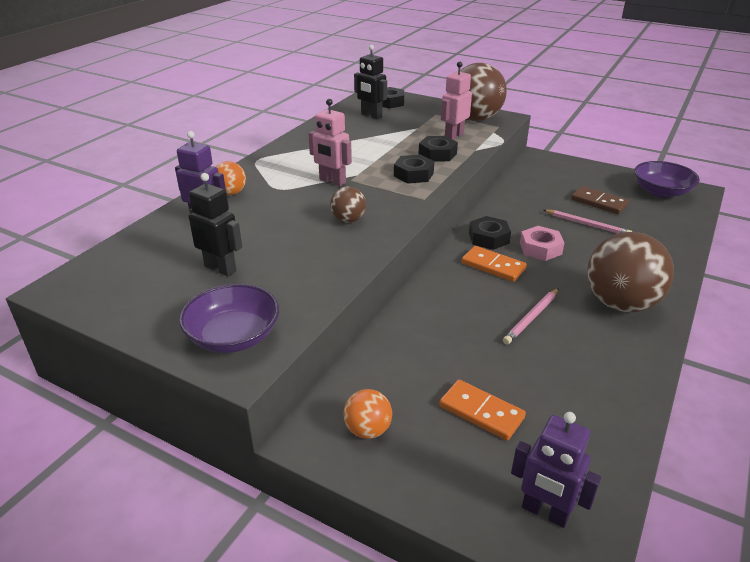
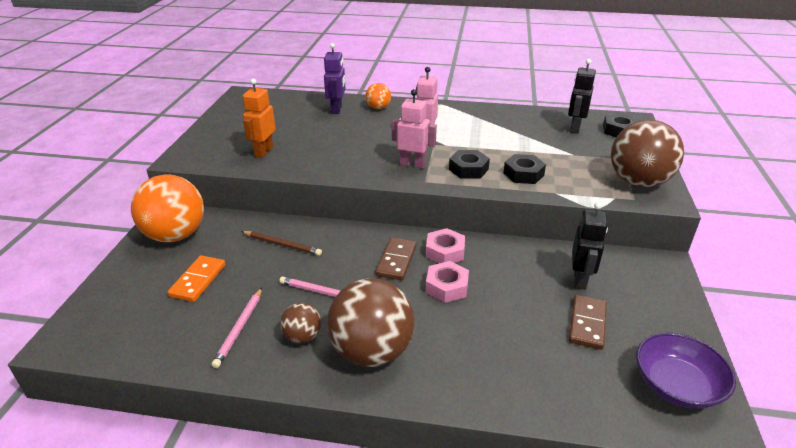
camera: 70 degrees right, 0 degrees up
purple bowl [179,284,279,353] -> none
black robot [189,173,242,276] -> black robot moved to [572,202,608,290]
brown ball [330,186,366,223] -> brown ball moved to [280,303,321,344]
orange ball [344,389,392,439] -> orange ball [131,174,204,242], size x2.06
pink robot [441,62,472,140] -> pink robot moved to [392,89,437,169]
orange domino [461,246,527,282] -> brown domino [375,237,417,280]
black nut [469,216,511,250] -> pink nut [426,228,465,263]
purple robot [511,412,601,528] -> none
pink pencil [544,210,632,234] -> pink pencil moved to [212,288,262,368]
none -> brown pencil [241,231,322,256]
none -> orange robot [243,78,276,158]

